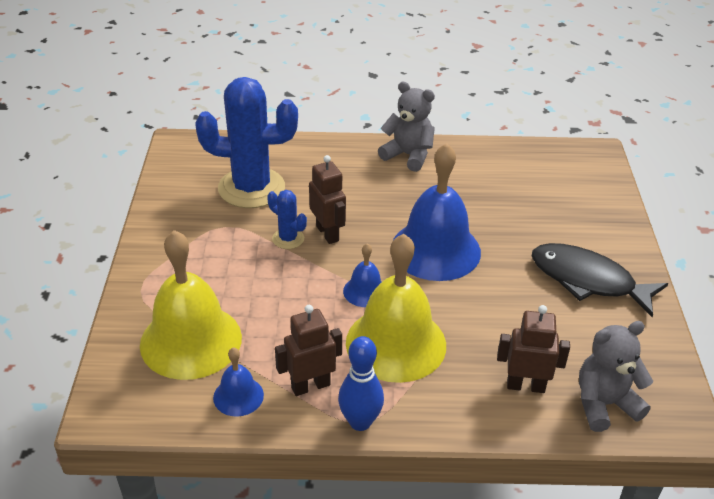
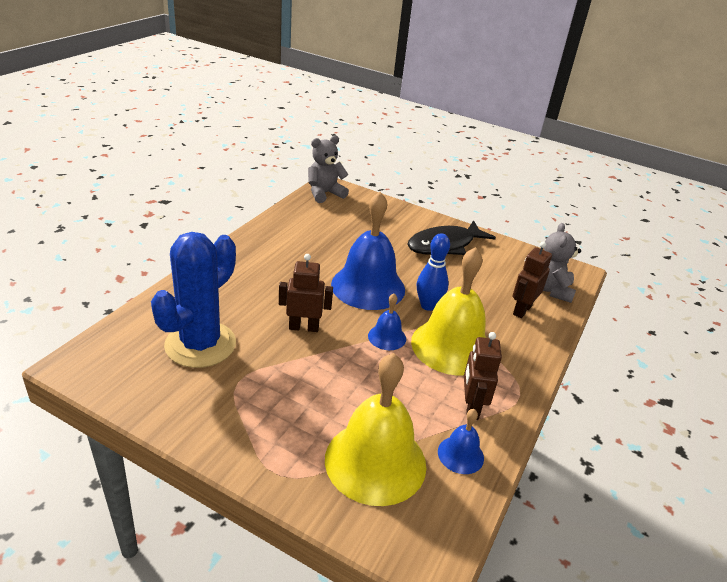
camera: 65 degrees left, 5 degrees down
blue cactus [267,190,307,249] -> none
blue bowling pin [338,336,384,431] -> blue bowling pin moved to [417,233,450,311]
grey teddy bear [378,82,435,172] -> grey teddy bear moved to [308,135,349,203]

